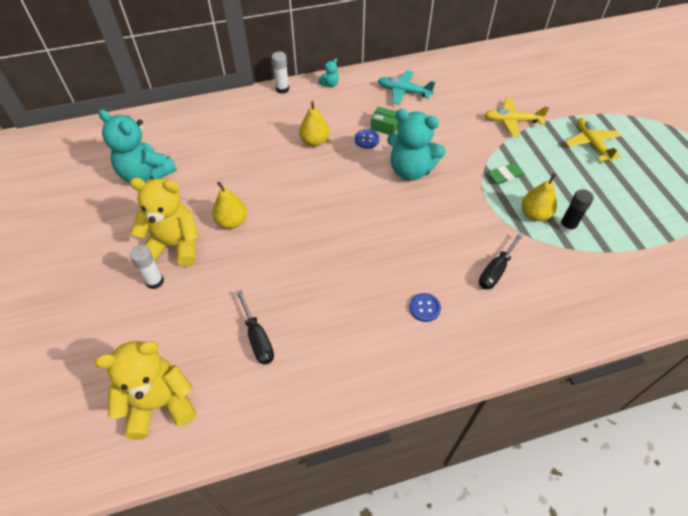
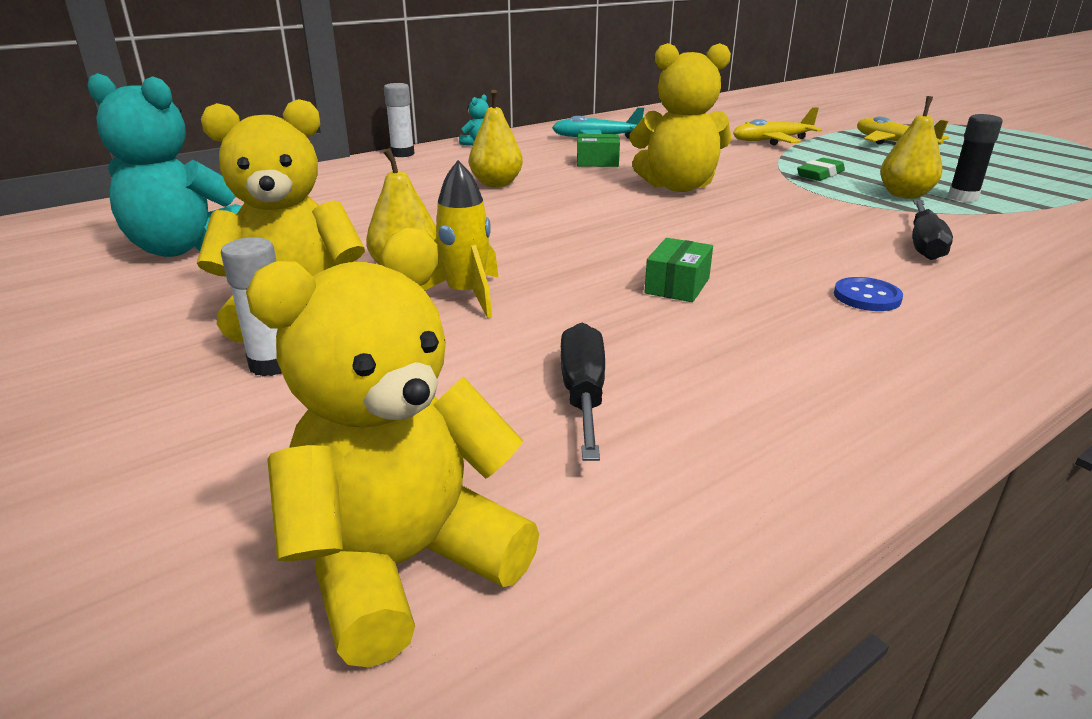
camera: 20 degrees left, 25 degrees down
black screwdriver [236,290,274,365] -> black screwdriver turned 135 degrees counterclockwise [561,323,605,461]
blue button [355,129,380,149] -> none
turquoise teddy bear [387,109,446,181] -> yellow teddy bear [630,43,731,192]
none -> yellow rocket [421,160,499,318]
none -> green box [644,238,713,302]

